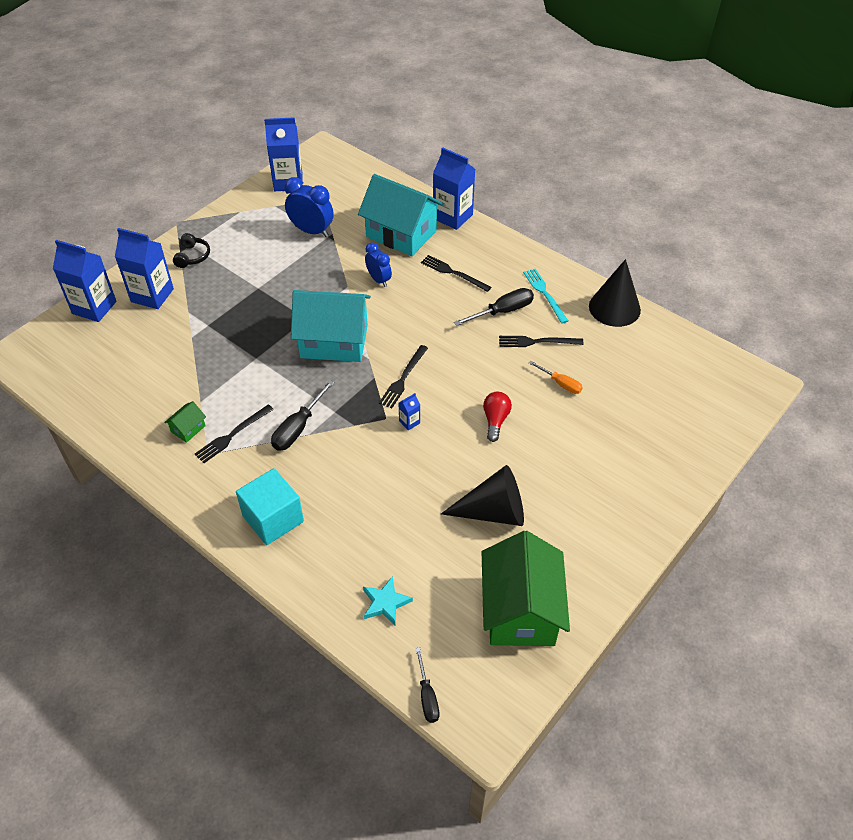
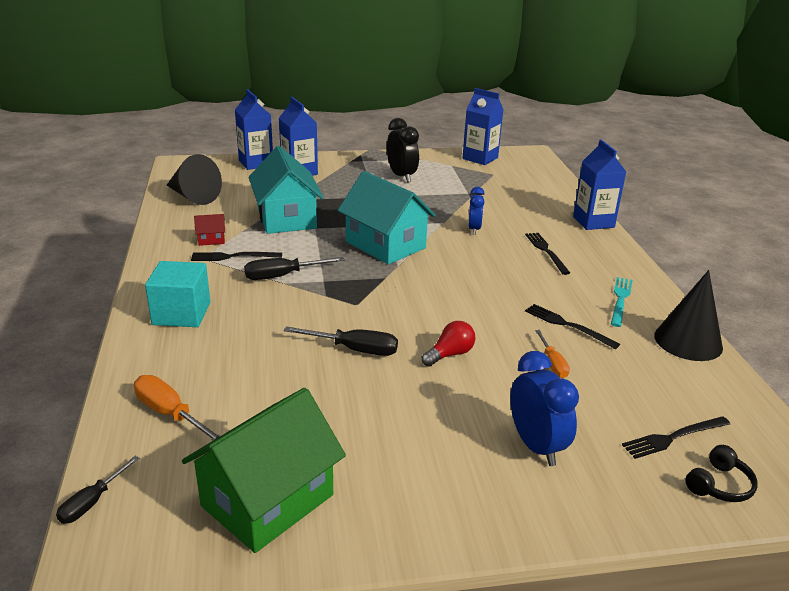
camera: 40 degrees right, 20 degrees down
green house [164,401,206,443] -> red house [194,214,225,246]
black headphones [173,233,210,268] -> black headphones moved to [685,445,758,502]
blue clock [285,177,334,237] -> blue clock moved to [510,351,579,466]
turquoise house [358,174,443,256] -> turquoise house moved to [248,146,324,234]
turquoise star [363,576,413,626] -> orange screwdriver [134,375,220,441]
black fork [379,345,428,408] -> black fork moved to [622,416,730,459]
blue carton [398,393,420,431] -> none
black cone [441,465,524,526] -> black cone moved to [167,154,222,205]
black screwdriver [454,288,534,326] -> black screwdriver moved to [284,326,398,356]
none -> black clock [387,118,419,183]

